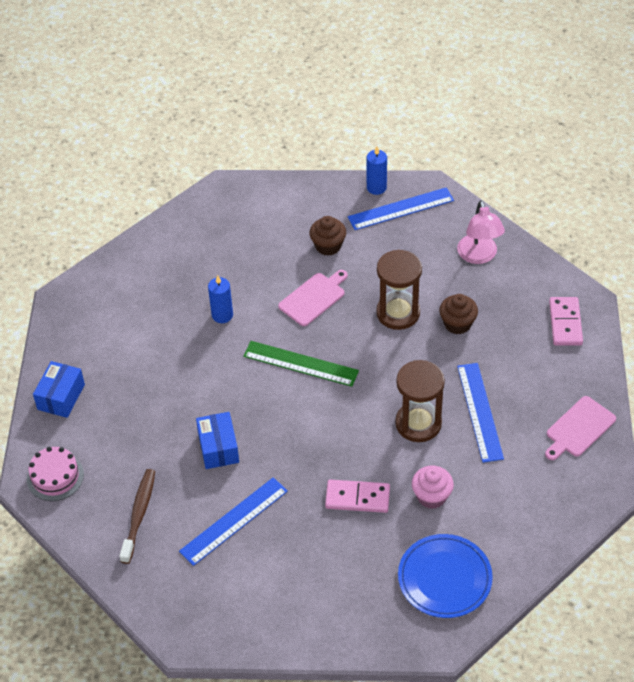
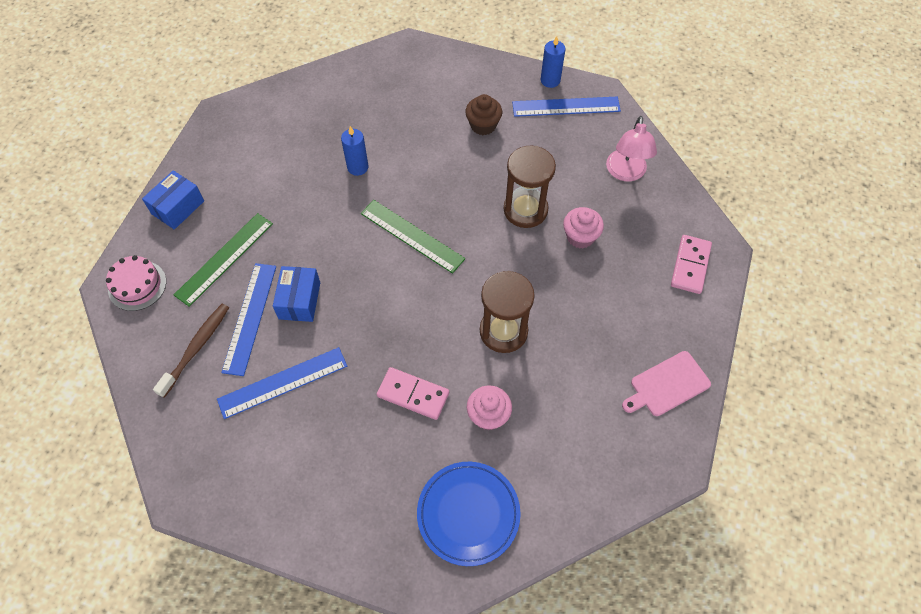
camera: 15 degrees right, 10 degrees up
pink cutting board [278,270,348,326] -> none
brown cupcake [439,294,478,334] -> pink cupcake [563,207,604,249]
blue ruler [457,363,504,463] -> blue ruler moved to [221,263,276,376]
none -> green ruler [174,213,273,307]

